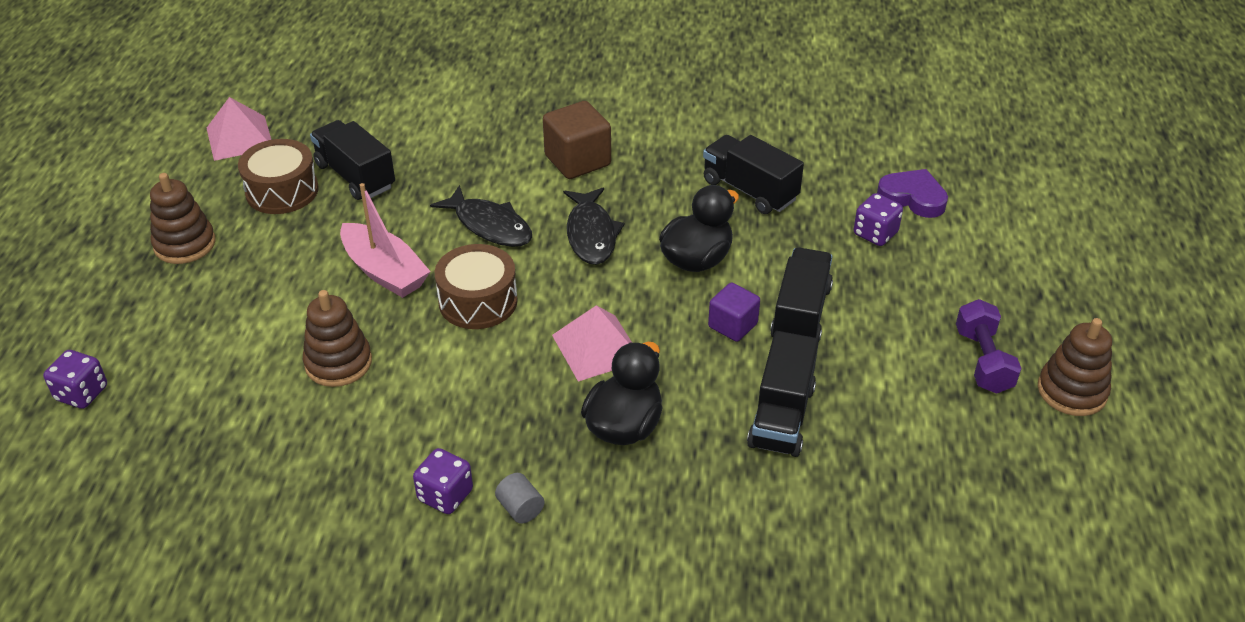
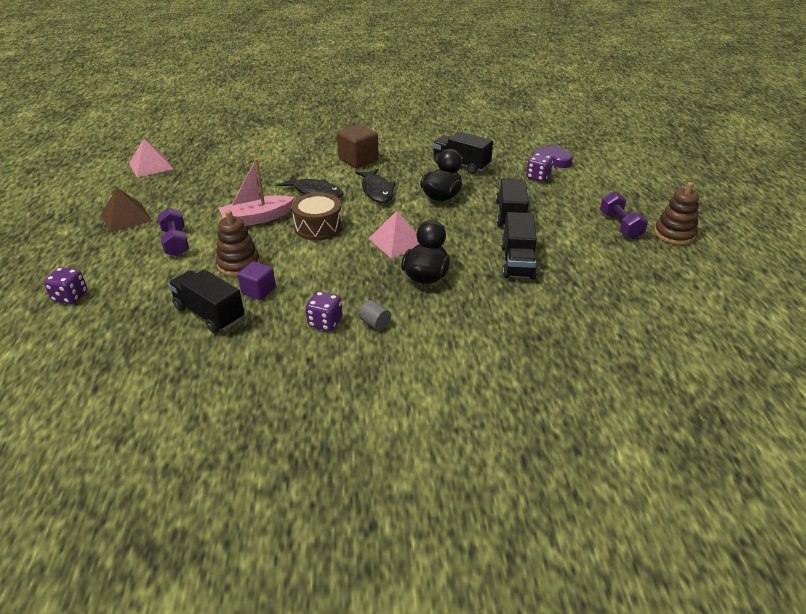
camera: 10 degrees left, 5 degrees down
brown stacking toy [150,173,216,264] -> brown pyramid [101,188,152,232]
brown drum [238,139,319,214] -> none
black truck [310,120,395,200] -> black truck moved to [168,269,244,333]
pink boat [340,183,431,298] -> pink boat turned 120 degrees clockwise [219,158,294,226]
purple cube [708,283,760,342] -> purple cube moved to [238,261,276,300]
none -> purple dumbbell [158,208,189,257]

